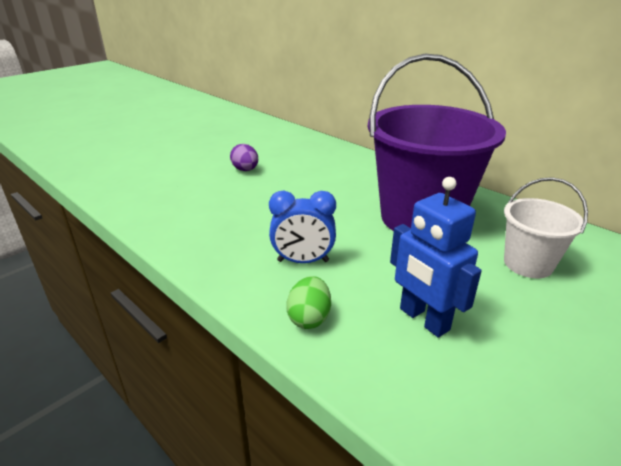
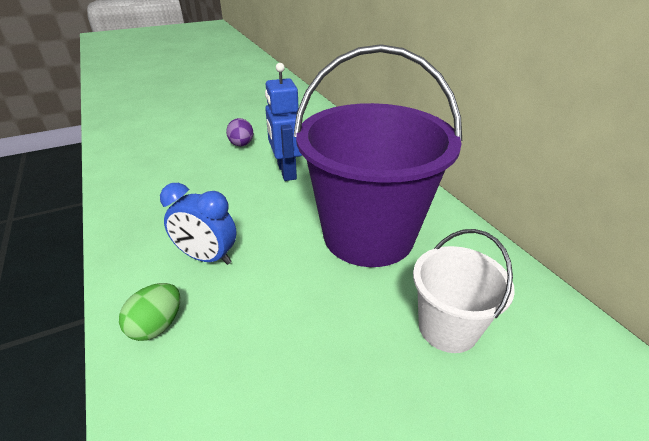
camera: 20 degrees right, 5 degrees up
blue robot [390,177,482,337] -> blue robot moved to [265,63,302,181]

